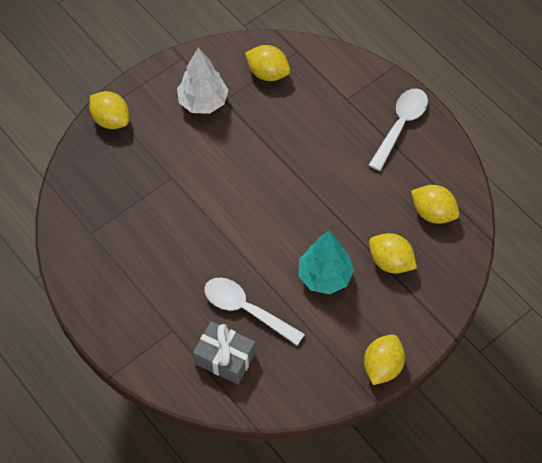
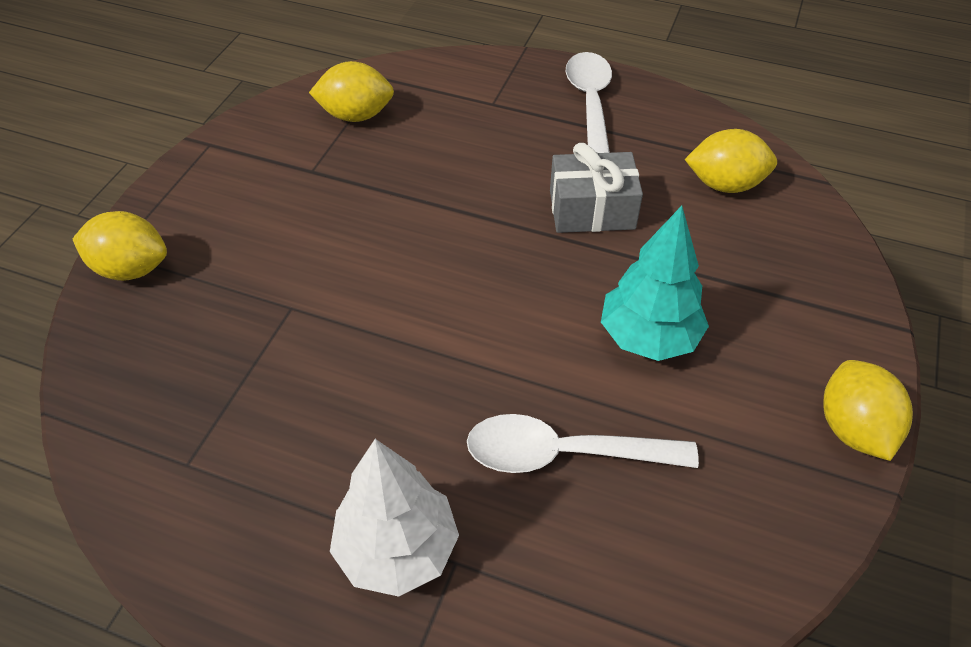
camera: 30 degrees left, 10 degrees down
white tree [177,48,228,114] -> white tree moved to [330,439,459,597]
grey gift [193,321,256,384] -> grey gift moved to [550,143,643,233]
yellow lemon [369,233,417,274] -> none

